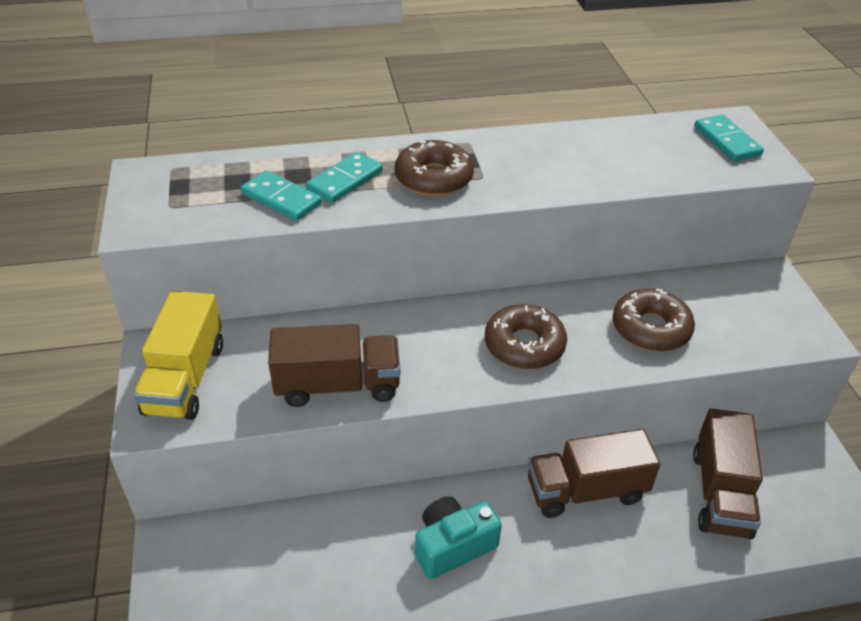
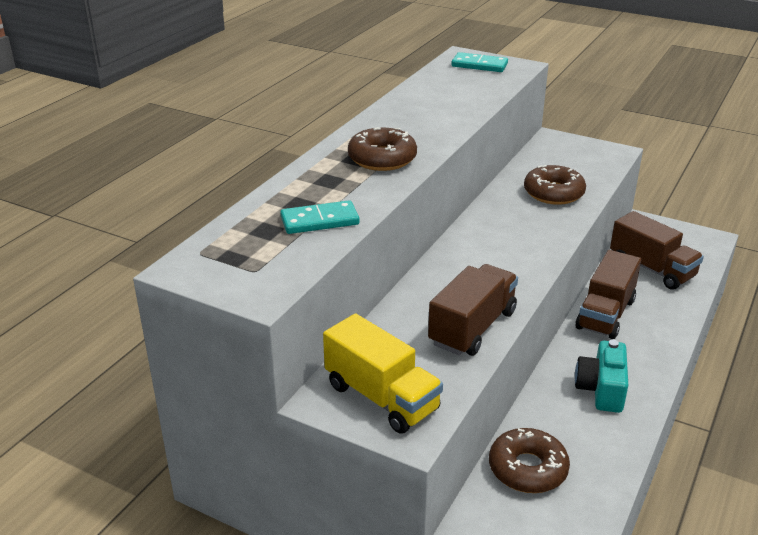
camera: 50 degrees left, 10 degrees down
turquoise domino [306,152,383,203] -> none
brown donut [485,304,567,369] -> brown donut moved to [489,428,570,493]

